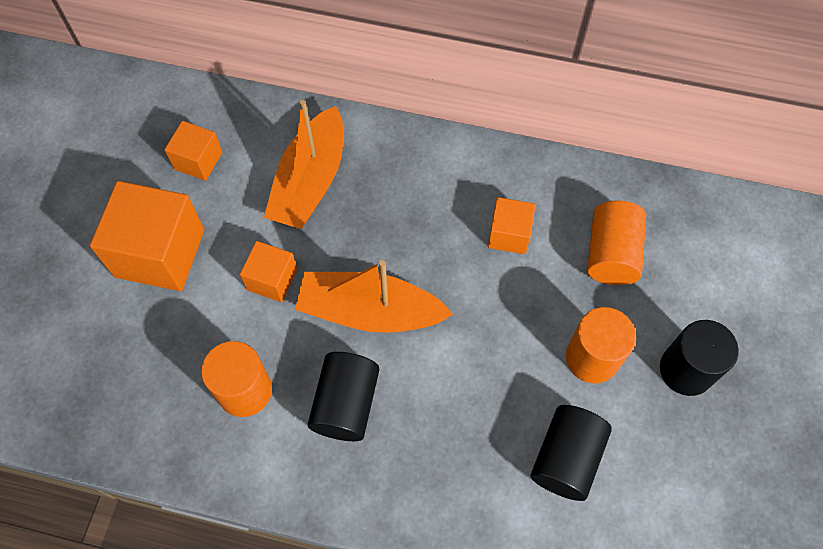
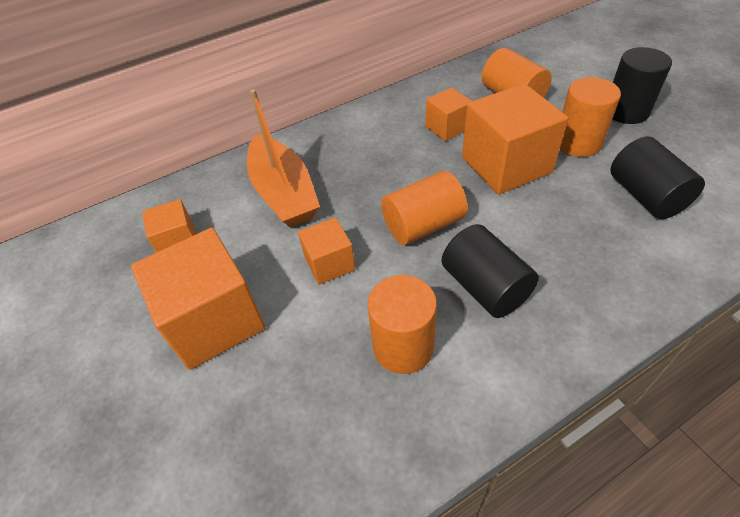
camera: 40 degrees left, 15 degrees down
orange boat [295,260,453,333] -> orange cylinder [381,171,468,245]
none -> orange cube [462,83,568,195]

